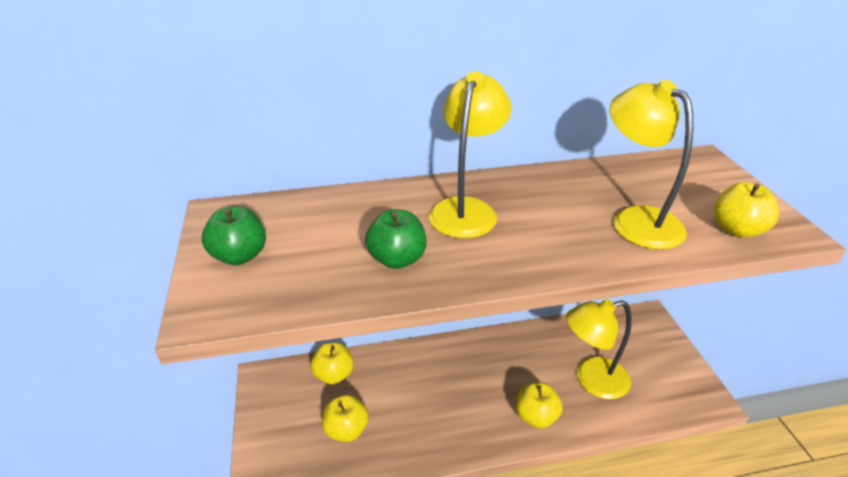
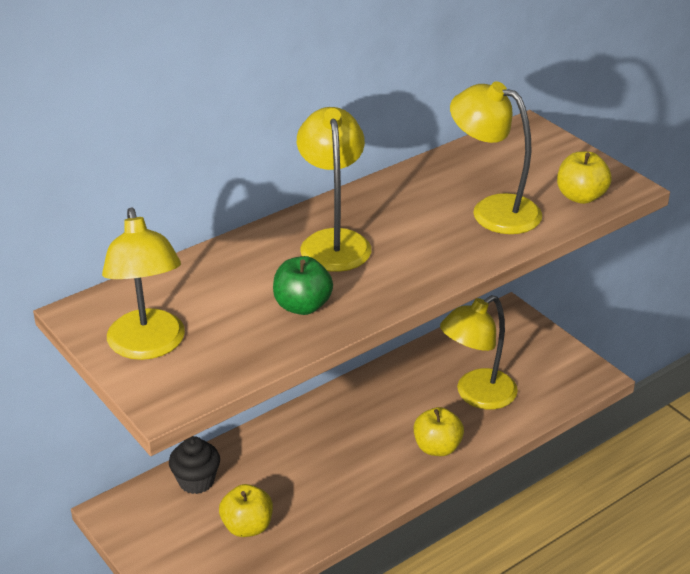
camera: 25 degrees left, 0 degrees up
green apple [202,206,266,265] -> yellow lamp [102,208,185,360]
yellow apple [310,342,354,384] -> black cupcake [169,436,220,494]

